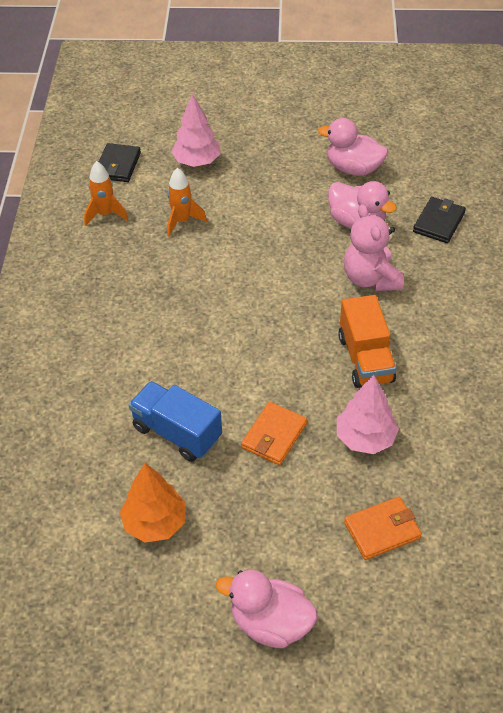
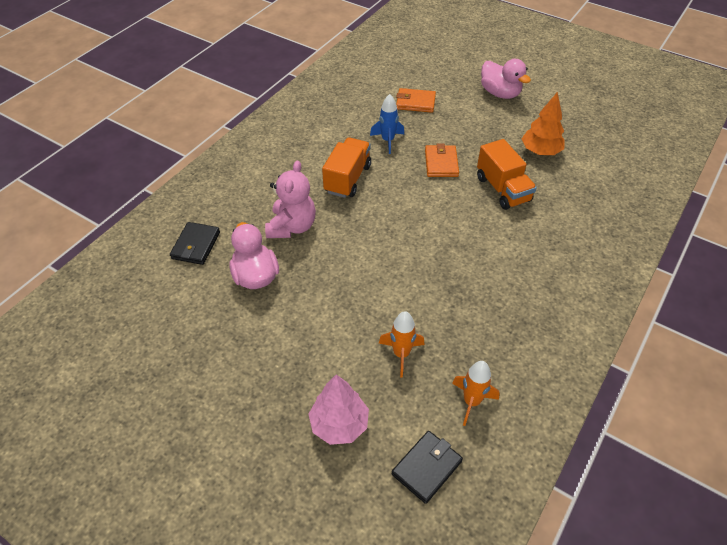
camera: 150 degrees left, 0 degrees up
blue truck [129,381,222,462] -> orange truck [477,139,537,210]
orange wallet [241,402,307,465] -> orange wallet turned 60 degrees counterclockwise [425,143,459,177]
pink duck [318,118,388,176] -> none
pink tree [337,375,399,454] -> blue rocket [370,94,404,154]
black wallet [413,197,466,243] -> black wallet turned 45 degrees counterclockwise [170,222,220,265]

